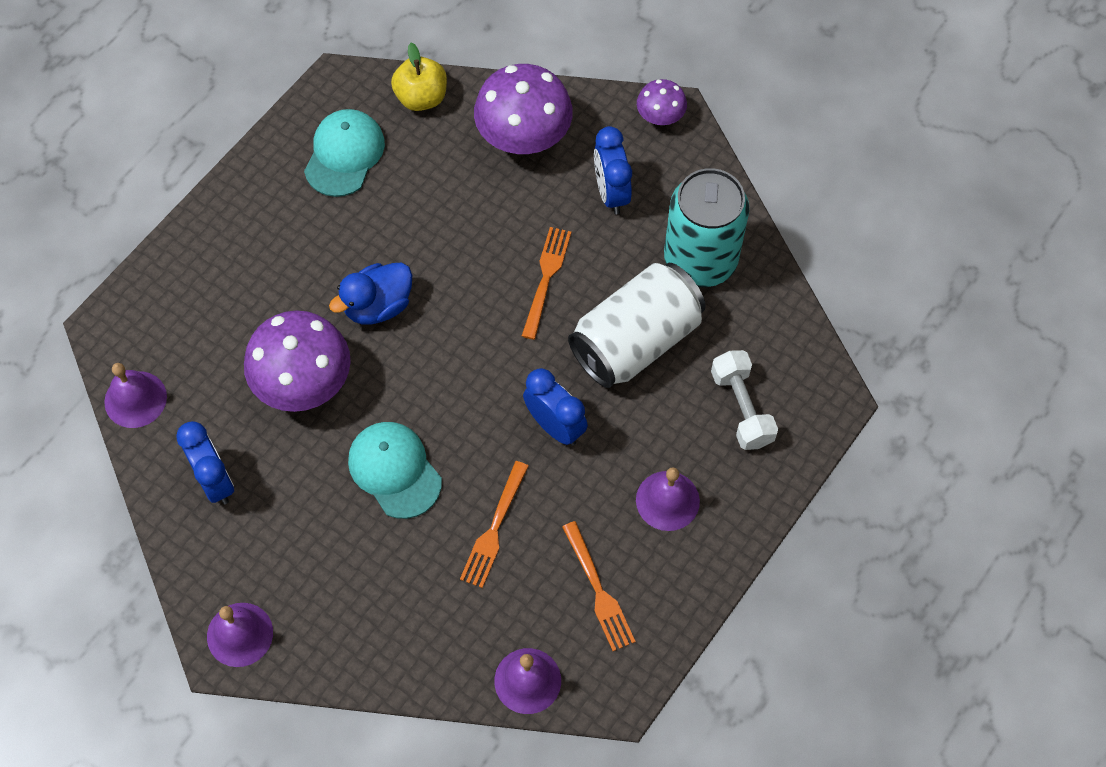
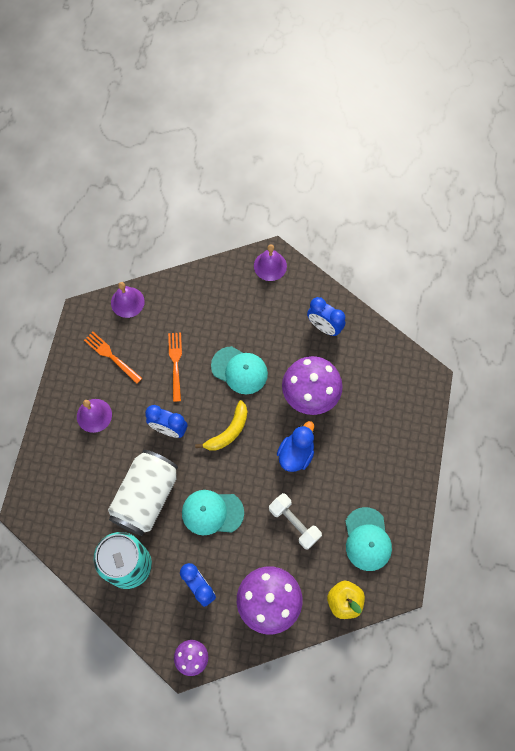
camera: 155 degrees right, 5 degrees up
purple bell [104,363,167,428] -> none
orange fork [522,227,571,340] -> turquoise cap [182,490,244,535]
white dumbbell [711,350,778,450] -> white dumbbell moved to [269,493,322,550]
none -> yellow banana [195,400,247,451]

